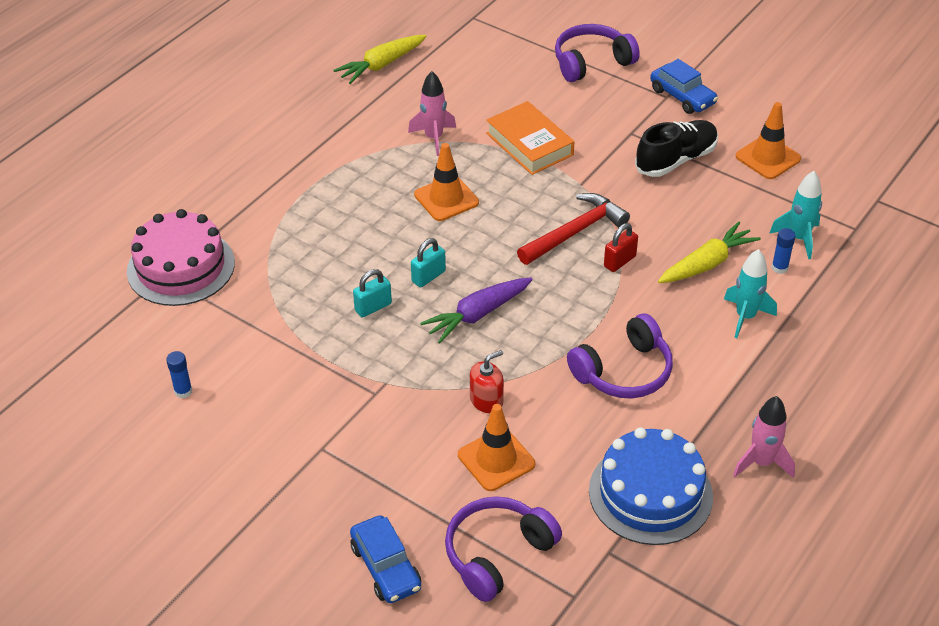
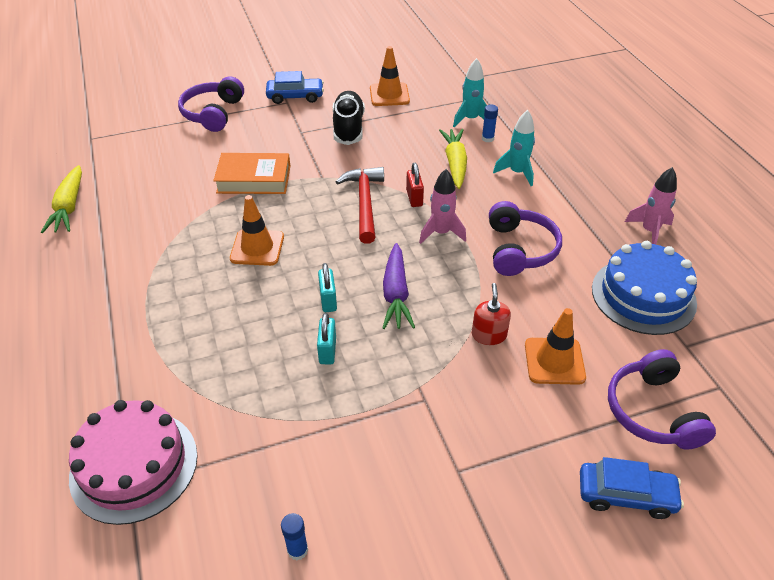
camera: 55 degrees left, 0 degrees up
pink rocket [408,71,456,156] -> pink rocket moved to [419,169,466,244]

